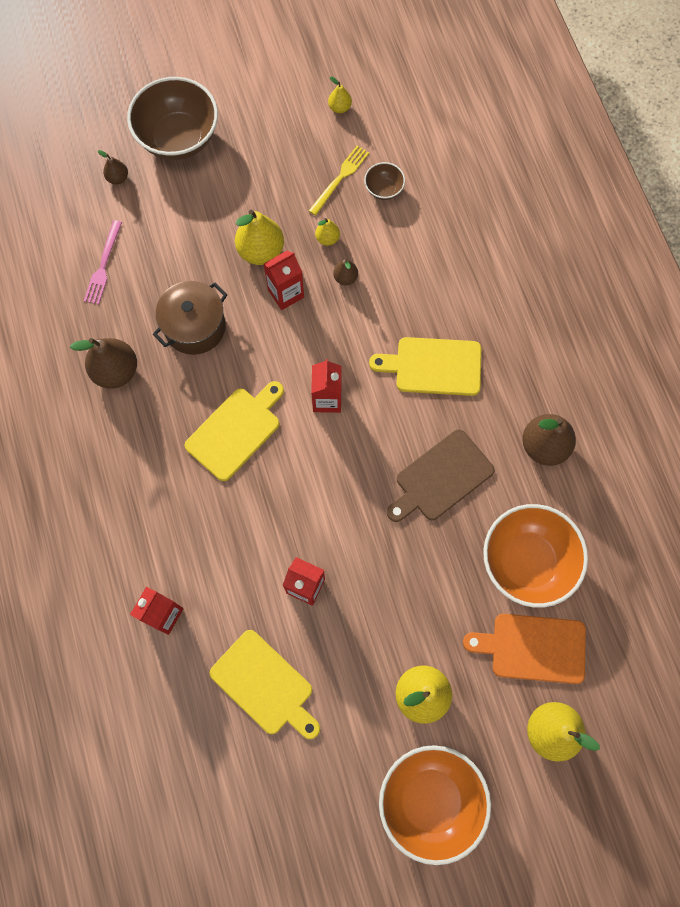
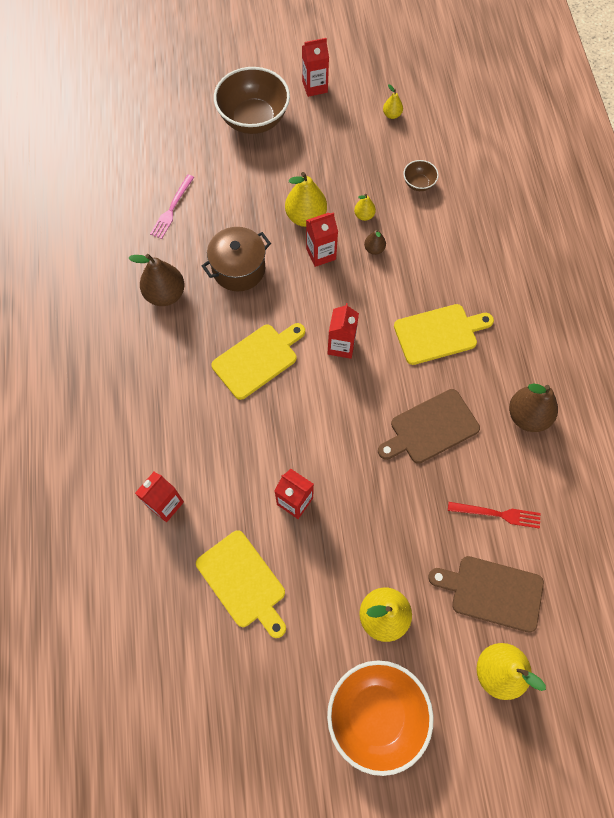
camera: 10 degrees right, 5 degrees down
brown pear [98,150,128,184] -> none
yellow fork [309,145,369,216] -> none
yellow cutting board [369,337,481,396] -> yellow cutting board turned 150 degrees clockwise [394,304,494,365]
orange cutting board [463,614,586,684] -> brown cutting board [428,556,544,632]
orange bowl [483,504,588,608] -> red fork [448,502,541,528]
none -> red carton [302,38,329,97]

